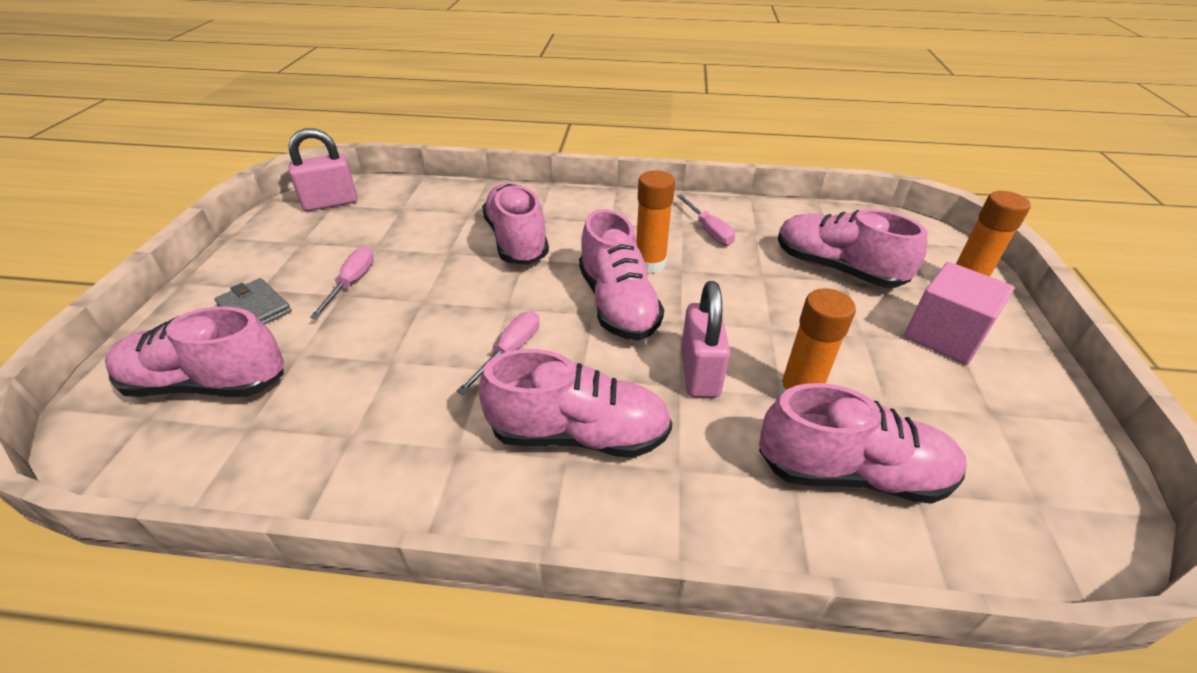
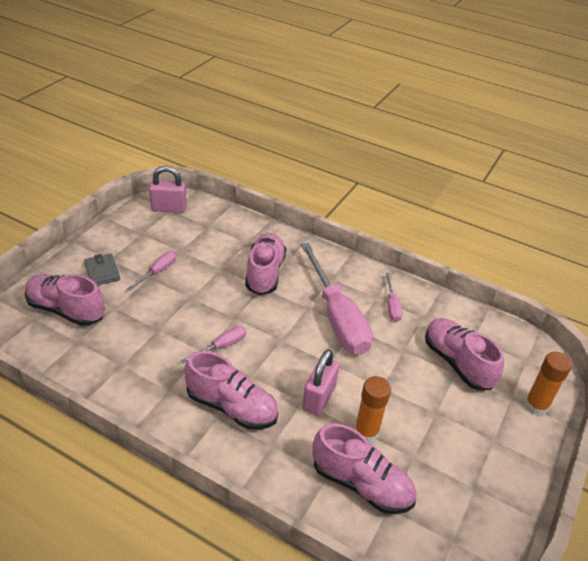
camera: 20 degrees right, 0 degrees up
pink shoe [579,209,664,341] -> none
orange glue stick [636,170,675,273] -> pink screwdriver [301,243,373,355]
pink cube [904,262,1014,365] -> none

